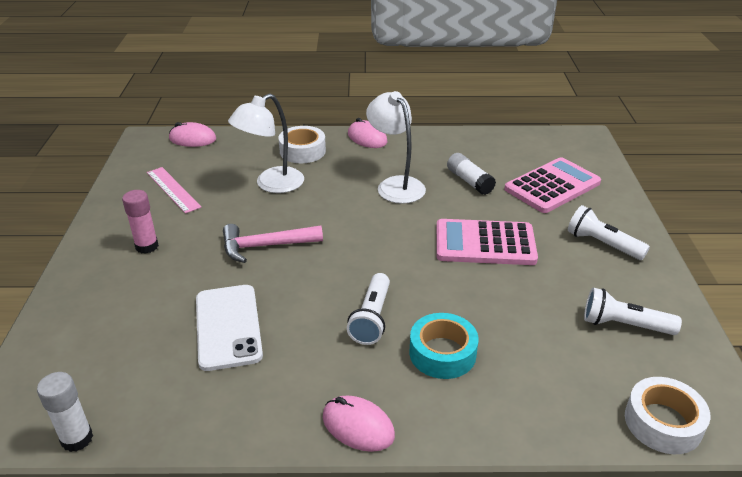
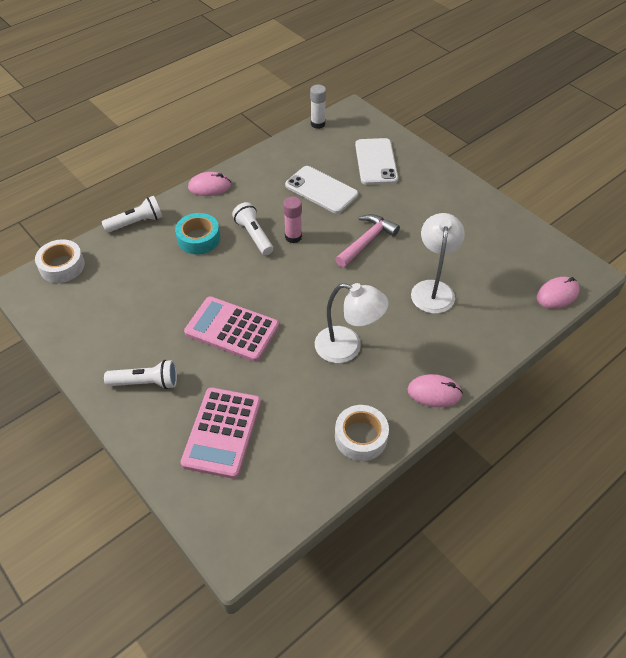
camera: 140 degrees right, 15 degrees up
pink glue stick [122,190,159,254] -> pink glue stick moved to [283,196,302,243]
pink ruler [147,167,202,214] -> none
white tape [279,126,326,163] -> white tape moved to [335,405,389,461]
pink calculator [436,219,538,265] -> pink calculator turned 120 degrees counterclockwise [184,296,279,362]
white glue stick [447,153,496,195] -> none
white flashlight [584,288,682,335] -> white flashlight moved to [102,196,163,233]
none -> white phone [355,138,398,185]

